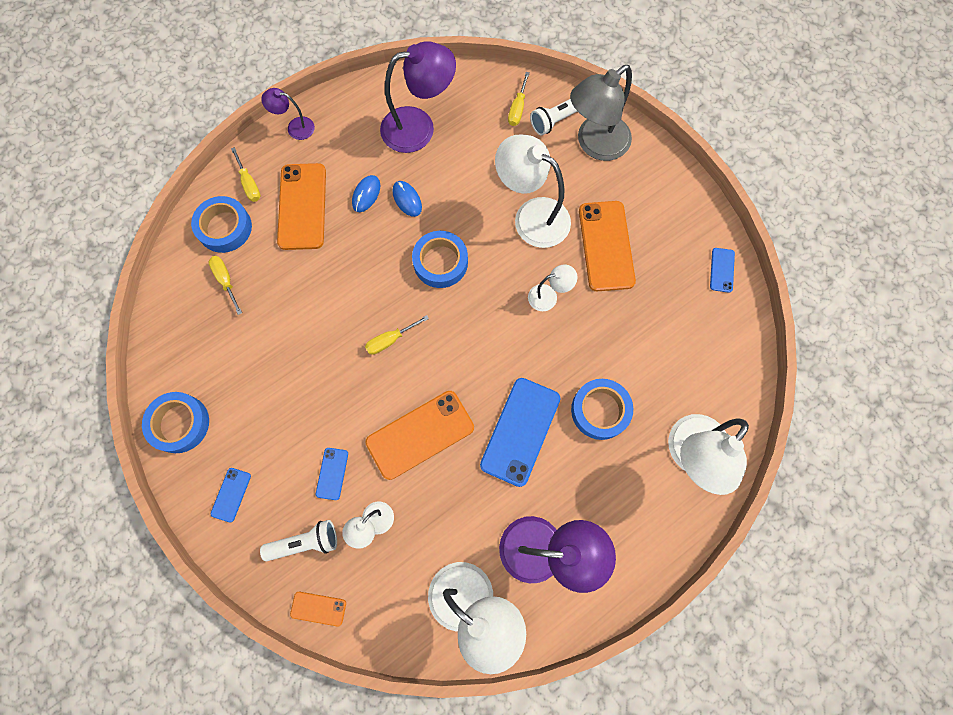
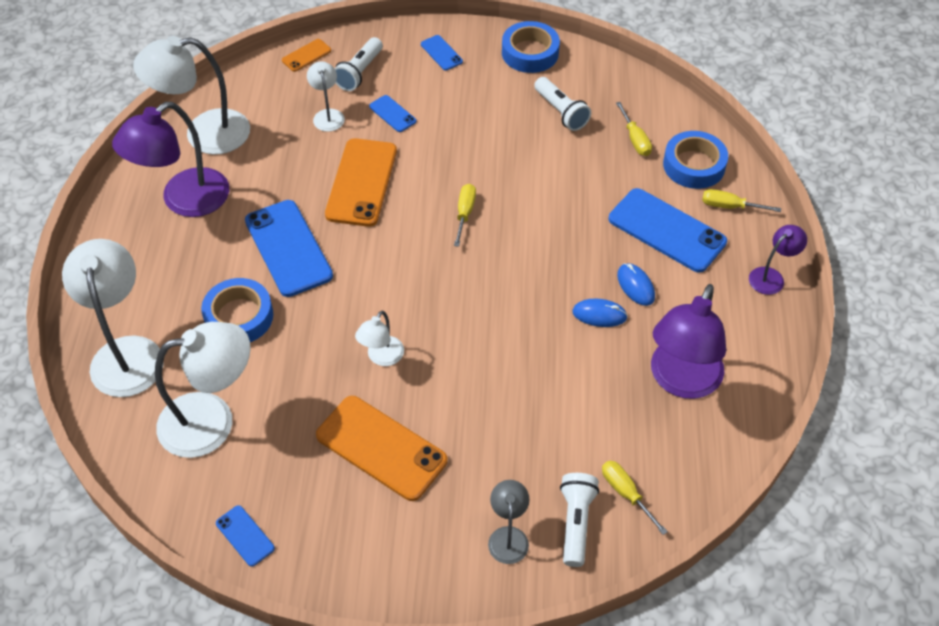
camera: 130 degrees right, 20 degrees down
yellow screwdriver [208,256,242,315] -> yellow screwdriver turned 60 degrees clockwise [616,102,652,156]
orange phone [277,163,326,250] -> blue phone [609,188,727,272]
blue tape [412,231,468,288] -> none
white lamp [495,135,571,248] -> white lamp moved to [155,322,251,458]
grey lamp [570,65,632,161] -> grey lamp [488,480,529,564], size x0.50
none -> white flashlight [534,77,591,131]

